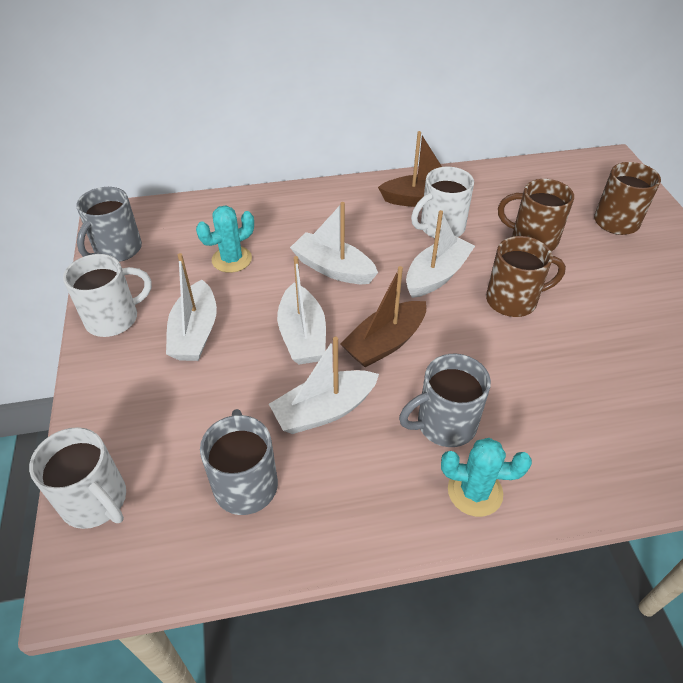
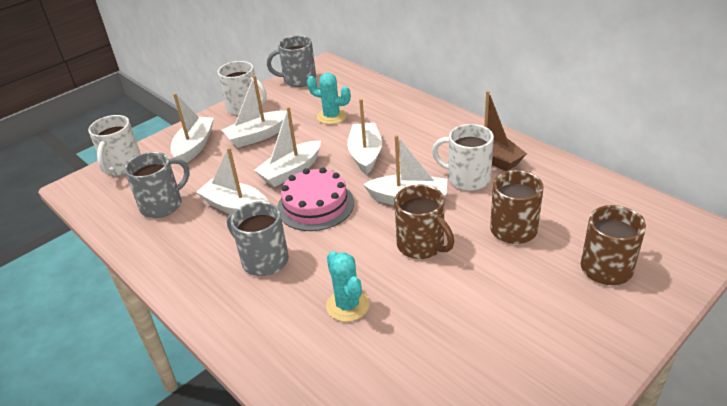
camera: 60 degrees right, 10 degrees down
brown boat [340,266,426,367] -> pink cake [278,167,354,231]
turquoise cactus [441,438,532,517] -> turquoise cactus moved to [326,251,370,322]
none -> white boat [171,93,214,163]

